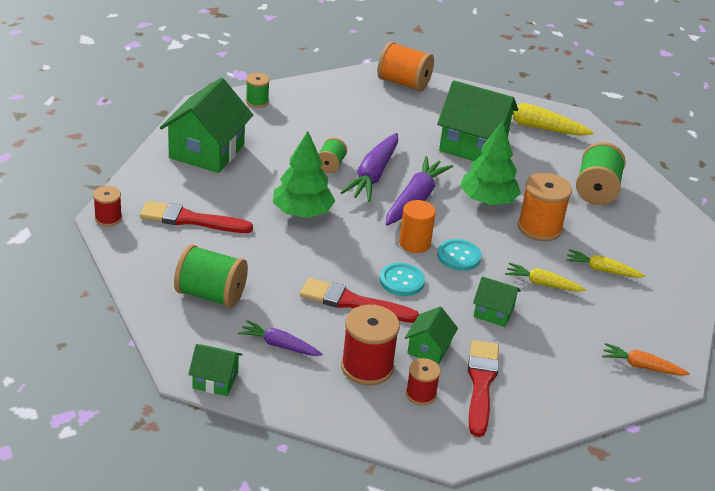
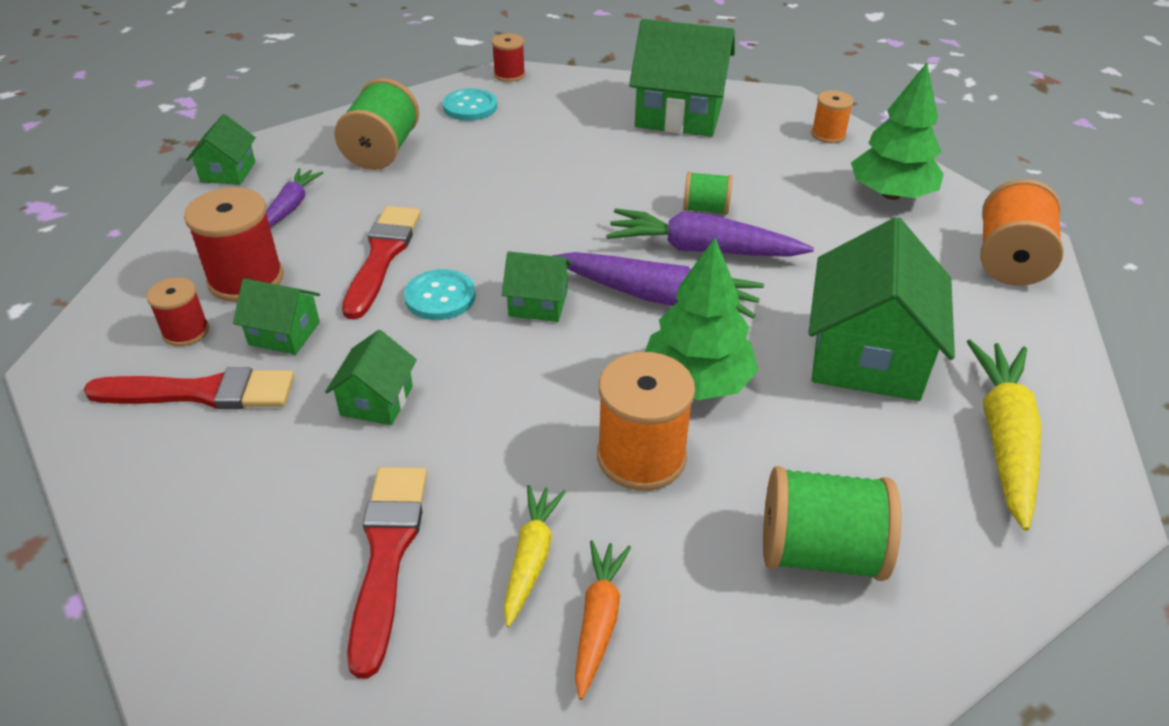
camera: 85 degrees right, 5 degrees up
red brush [140,201,253,233] -> red brush moved to [347,467,427,678]
green spool [246,73,270,108] -> orange spool [811,90,854,143]
green tree [273,131,335,218] -> green tree moved to [851,63,944,200]
orange cylinder [399,200,436,253] -> green house [502,251,572,322]
turquoise button [437,239,482,271] -> turquoise button moved to [443,89,497,121]
yellow carrot [505,263,586,291] -> none
orange carrot [602,343,690,376] -> orange carrot moved to [575,540,631,700]

